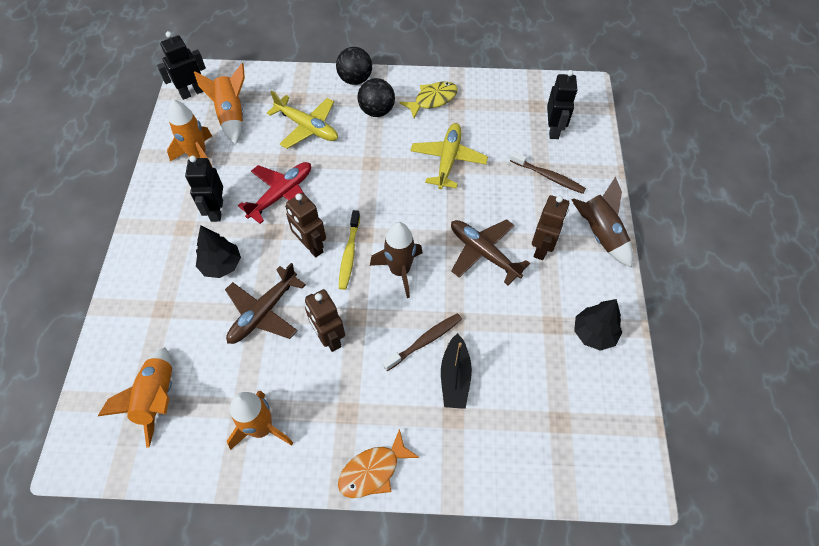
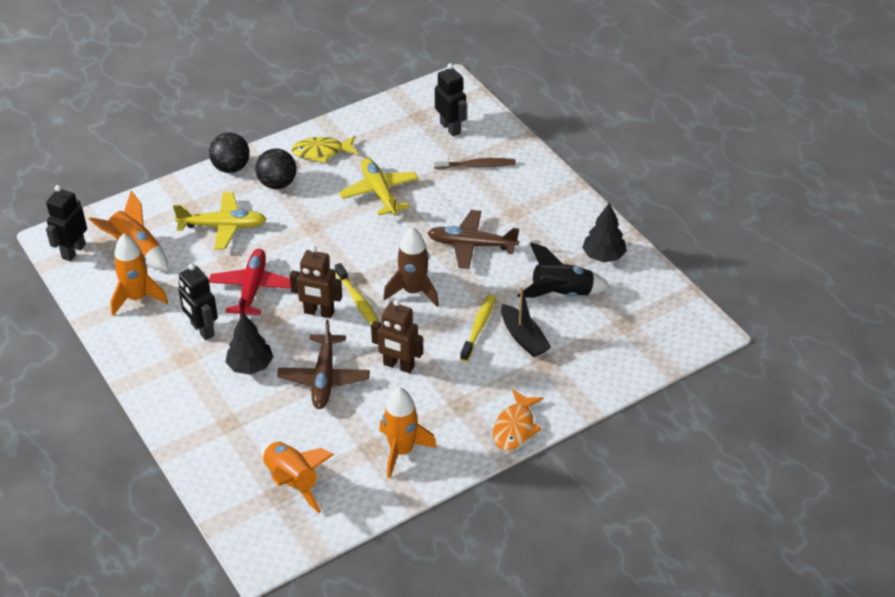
camera: 35 degrees left, 15 degrees down
brown toothbrush [382,313,462,371] -> yellow toothbrush [460,294,496,362]
yellow fish [400,81,458,118] -> yellow fish turned 120 degrees counterclockwise [291,136,358,163]
brown robot [532,195,569,260] -> none
brown rocket [572,176,633,268] -> none
none -> black rocket [517,243,610,298]

